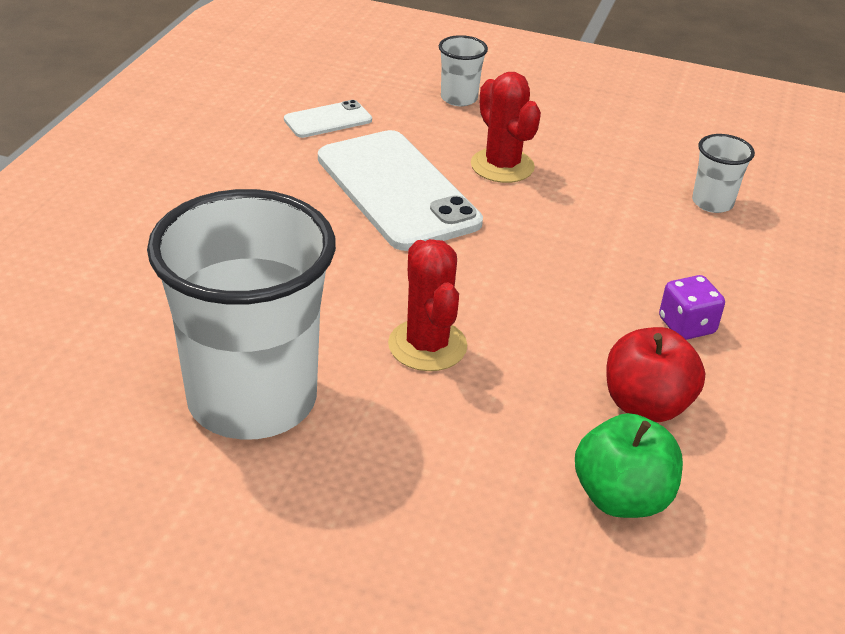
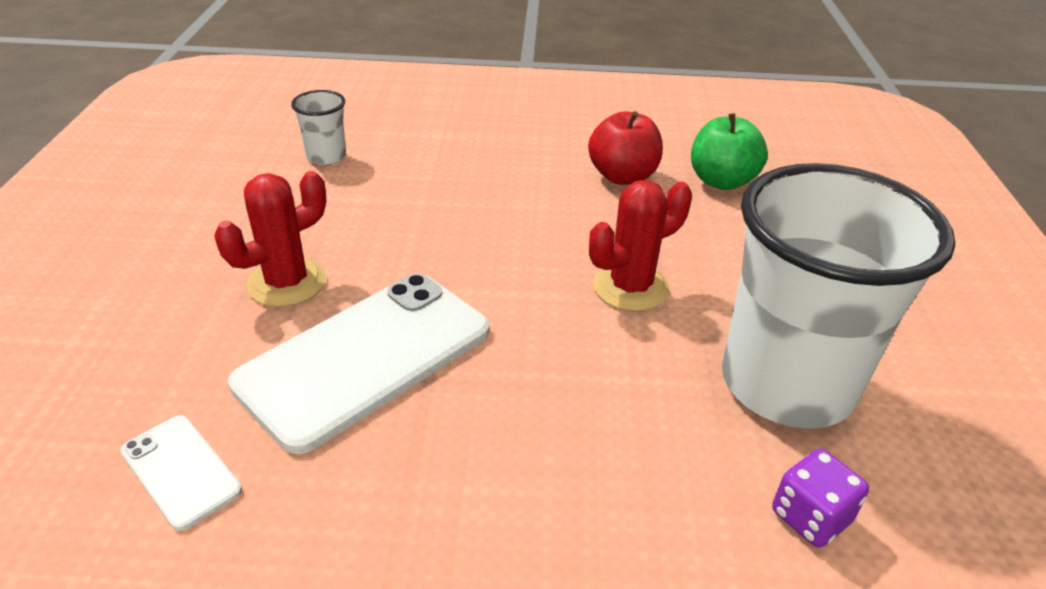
camera: 105 degrees left, 0 degrees up
white cup [439,35,488,106] -> none
purple dice [659,275,725,340] -> purple dice moved to [772,449,869,548]

